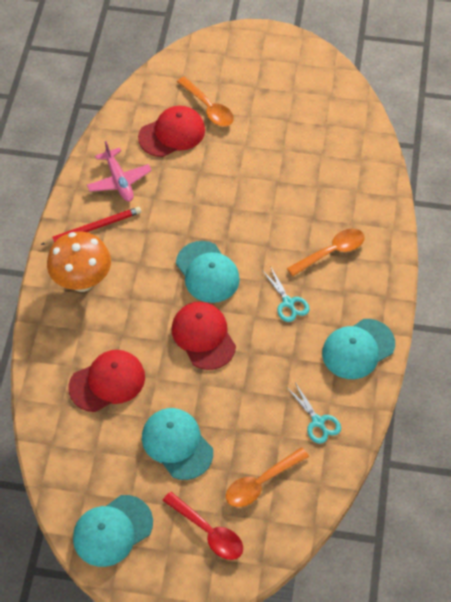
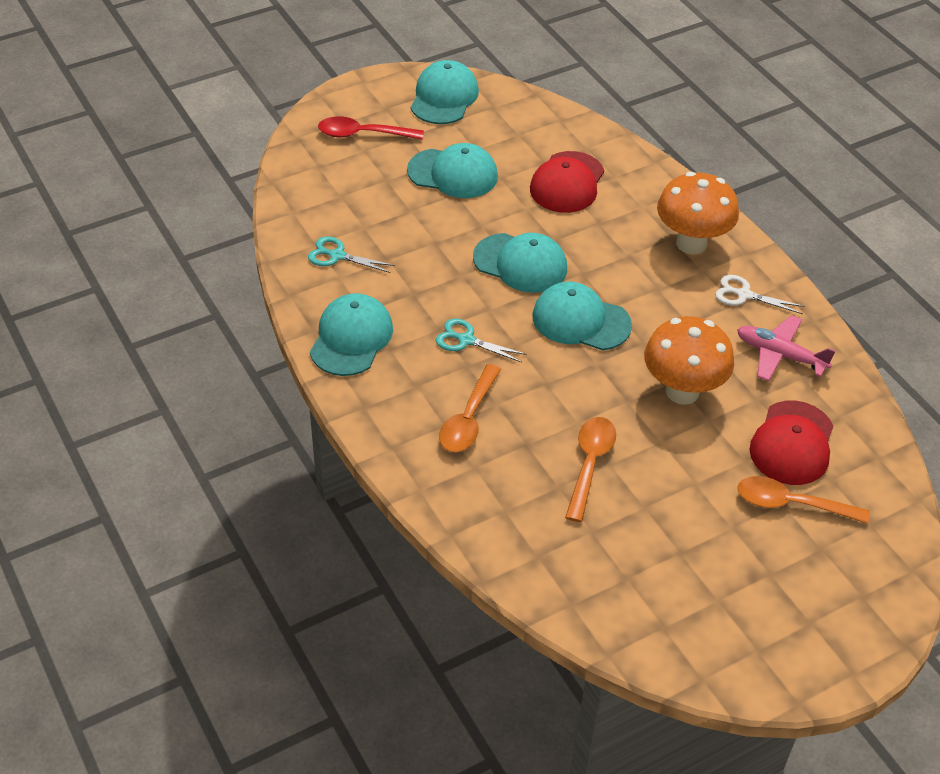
camera: 140 degrees right, 10 degrees down
red pencil [41,207,141,245] -> white scissors [715,275,805,314]
red cap [172,302,236,370] -> turquoise cap [473,233,567,293]
orange spoon [226,447,309,507] -> orange spoon moved to [565,417,616,522]
none -> orange mushroom [644,316,734,405]

